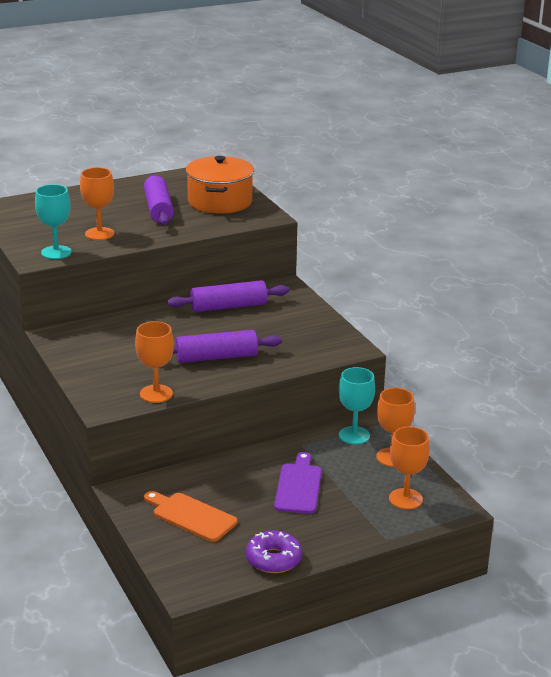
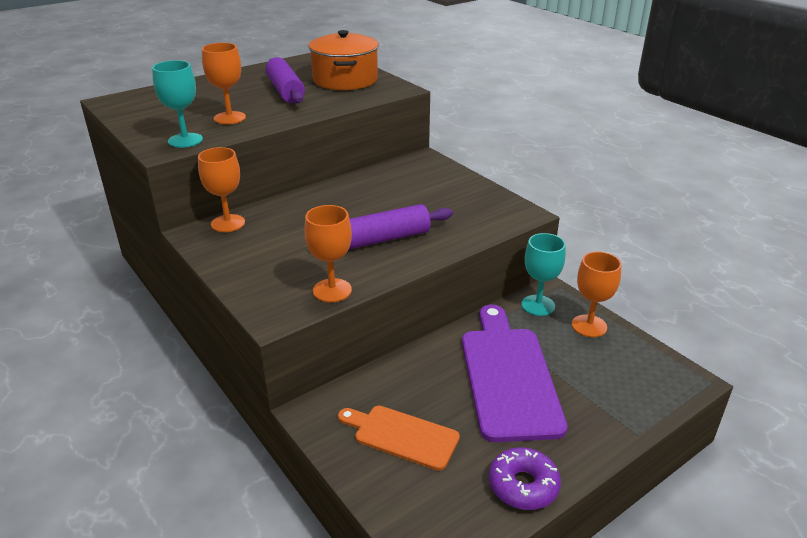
camera: 10 degrees left, 5 degrees up
purple rolling pin [167,280,289,312] -> none
purple cutting board [274,452,322,514] -> purple cutting board [462,304,568,442], size x1.71
orange goblet [389,426,430,509] -> orange goblet moved to [198,147,245,232]

